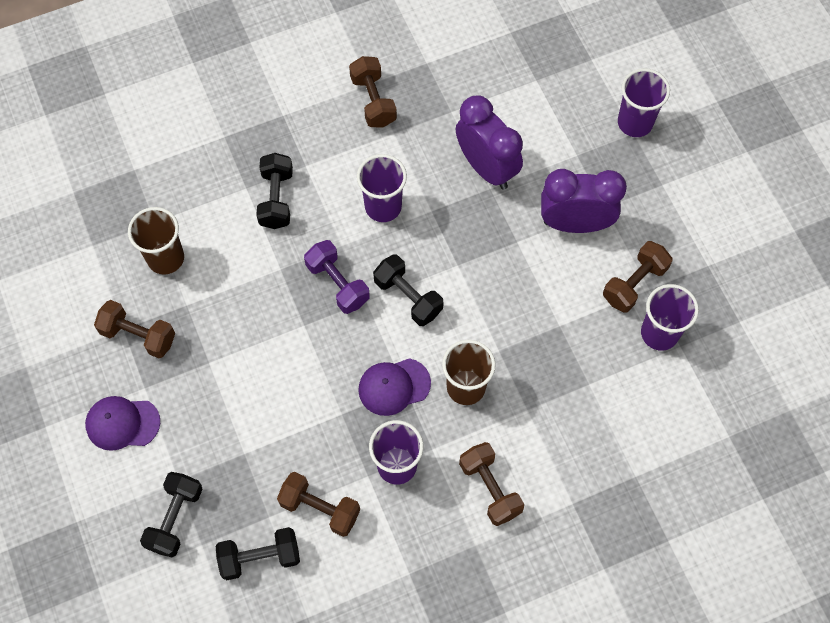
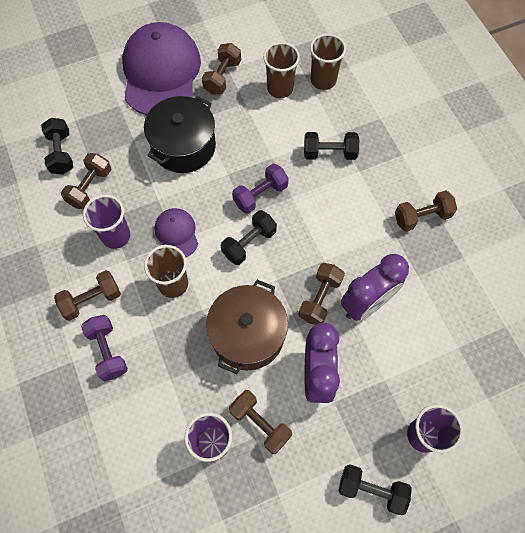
camera: 90 degrees right, 0 degrees up
purple cap [85,396,160,451] -> purple cap [122,22,201,115], size x2.16
black dumbbell [140,472,203,557] -> black dumbbell moved to [338,464,412,515]
purple cup [357,154,407,222] -> none
none -> purple dumbbell [81,315,128,382]
none -> black pot [144,96,216,173]
none -> brown pot [206,280,288,374]
none -> brown dumbbell [299,263,345,325]
none -> brown cup [310,34,346,90]

